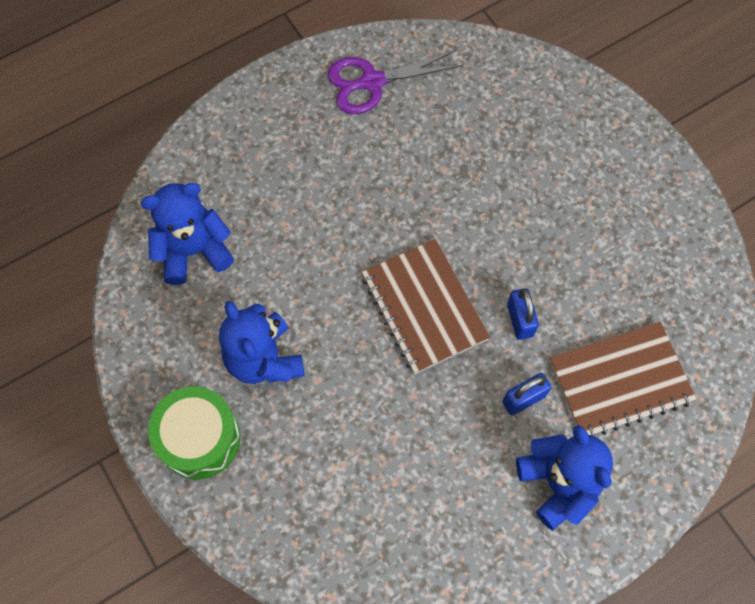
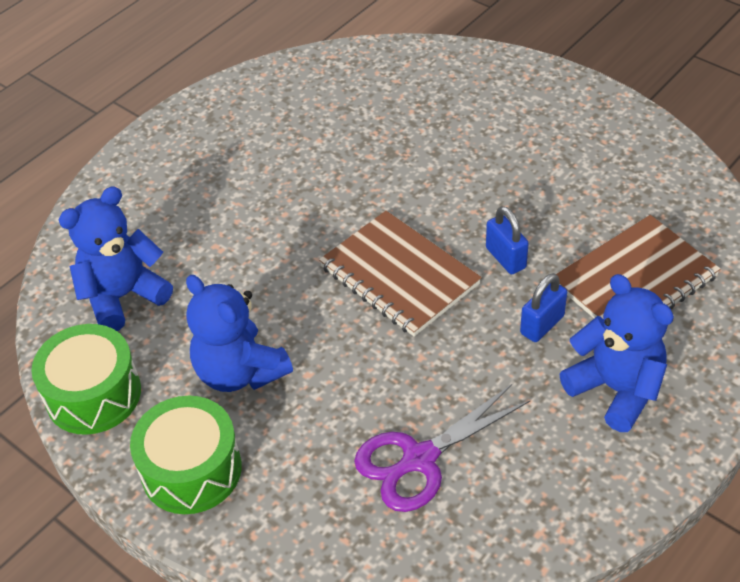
camera: 15 degrees left, 20 degrees down
purple scissors [327,50,463,114] -> purple scissors moved to [354,384,530,512]
none -> green drum [31,324,141,435]

